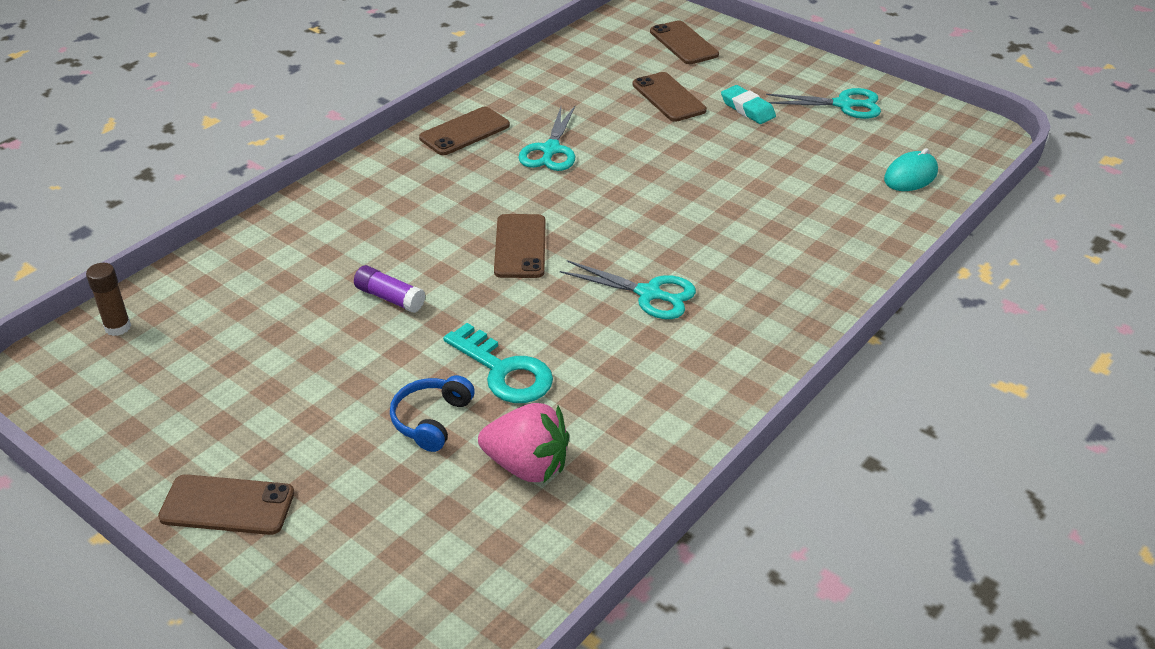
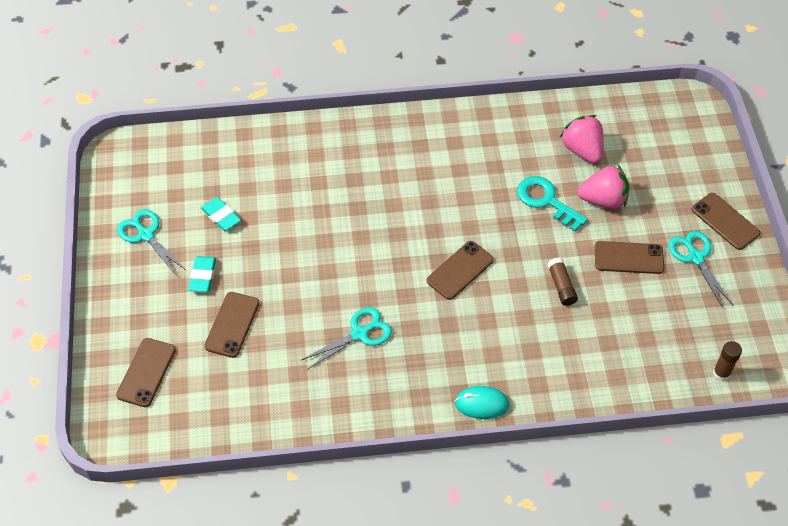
camera: 135 degrees left, 15 degrees up
purple glue stick [354,265,425,313] -> brown glue stick [547,258,578,306]
blue headphones [390,375,475,452] -> pink strawberry [577,165,629,209]
brown phone [419,107,510,155] -> brown phone moved to [595,241,664,274]
turquoise key [443,323,553,403] -> turquoise key turned 45 degrees counterclockwise [517,176,588,231]
turquoise scissors [560,260,696,319] -> turquoise scissors moved to [669,231,733,308]
turquoise mouse [884,148,938,191] -> turquoise mouse moved to [455,386,509,419]
none -> turquoise eraser [201,197,241,231]

